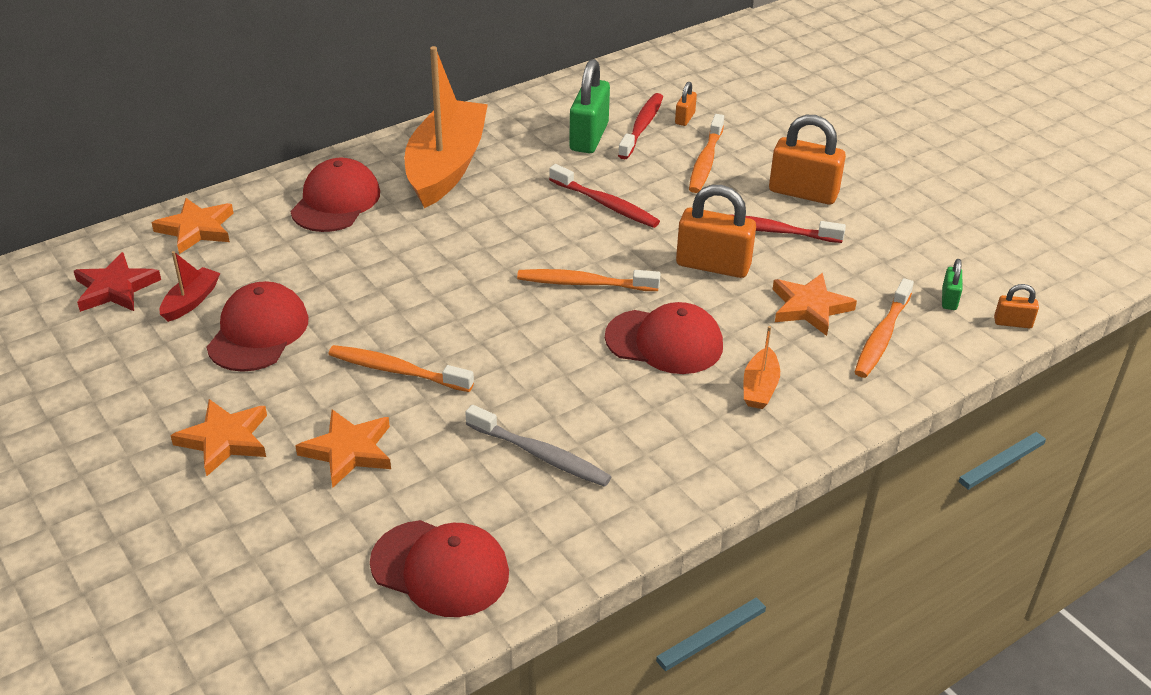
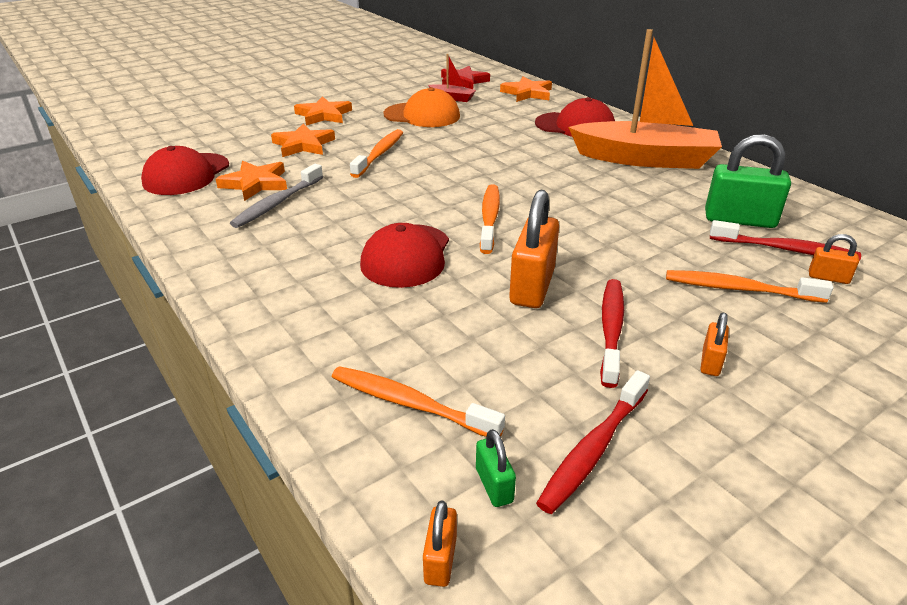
camera: 90 degrees right, 5 degrees down
red cap [207,281,308,372] -> orange cap [383,87,460,127]
red toothbrush [549,164,660,228] -> red toothbrush moved to [536,370,650,514]
orange boat [744,326,780,409] -> none
orange padlock [769,115,846,205] -> orange padlock [701,313,729,376], size x0.49
orange star [773,273,857,336] -> orange star moved to [216,161,287,201]
green padlock [942,259,962,310] -> green padlock turned 60 degrees clockwise [476,429,516,507]

